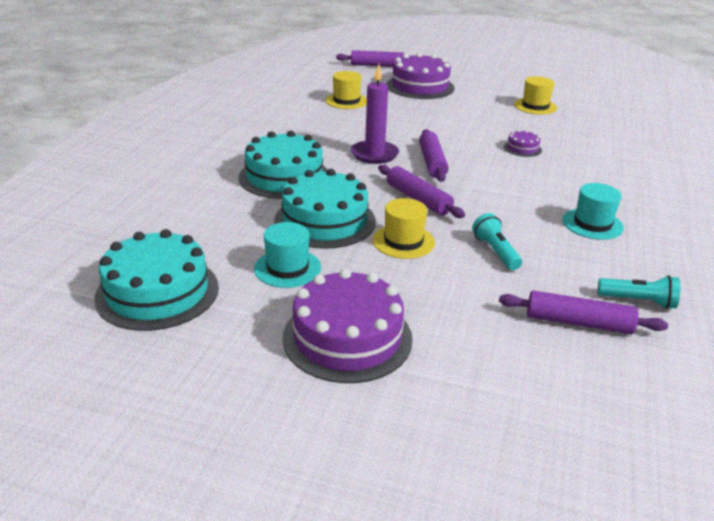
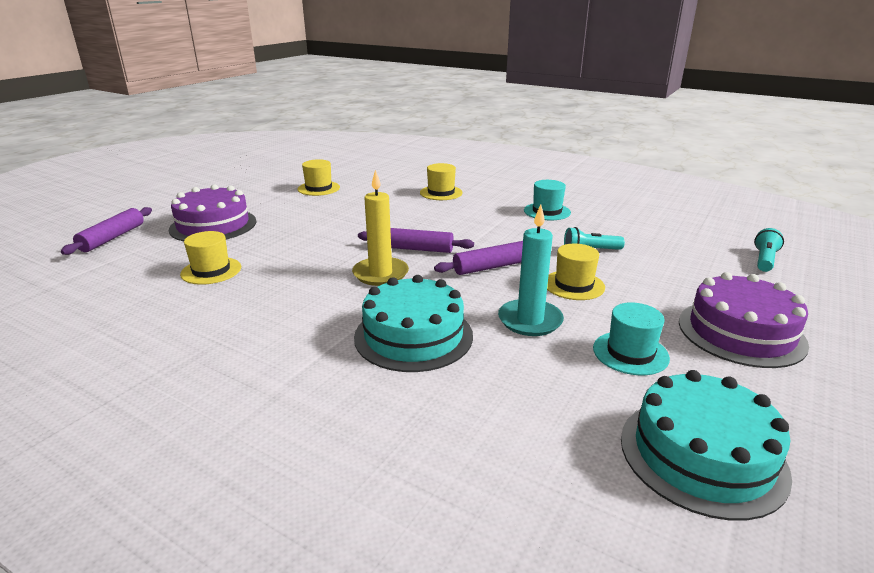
camera: 75 degrees left, 5 degrees down
turquoise cake [274,169,376,249] -> turquoise candle [498,205,564,336]
purple candle [351,64,399,164] -> yellow candle [352,170,409,286]
purple rolling pin [499,290,668,334] -> none
purple cake [504,130,542,157] -> none
turquoise flashlight [598,275,680,309] -> turquoise flashlight moved to [754,228,784,272]
none -> yellow hat [420,163,463,200]

